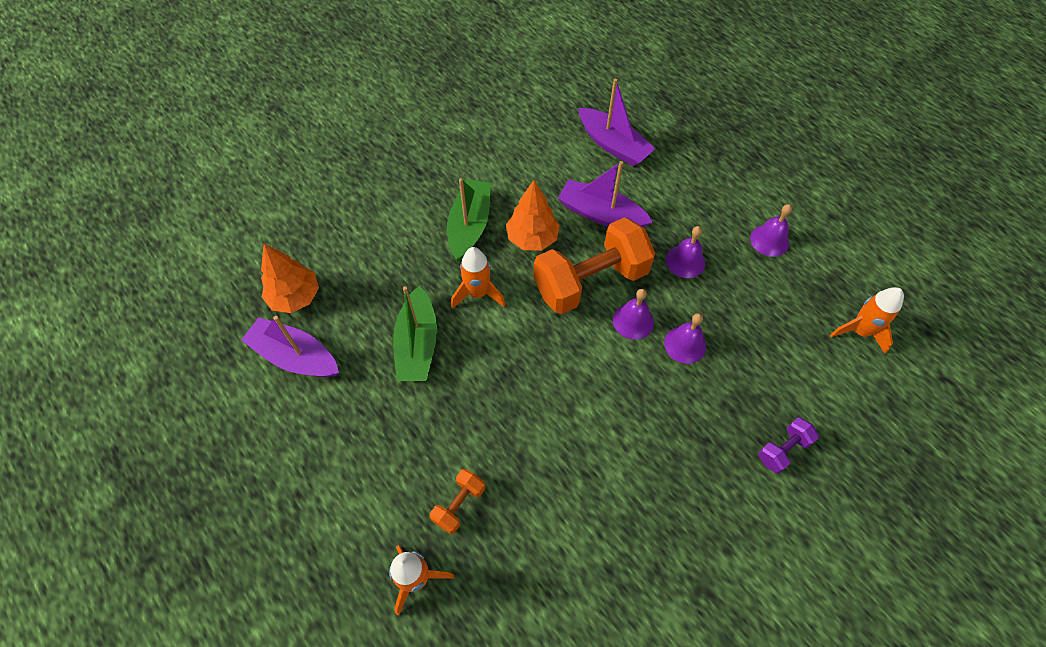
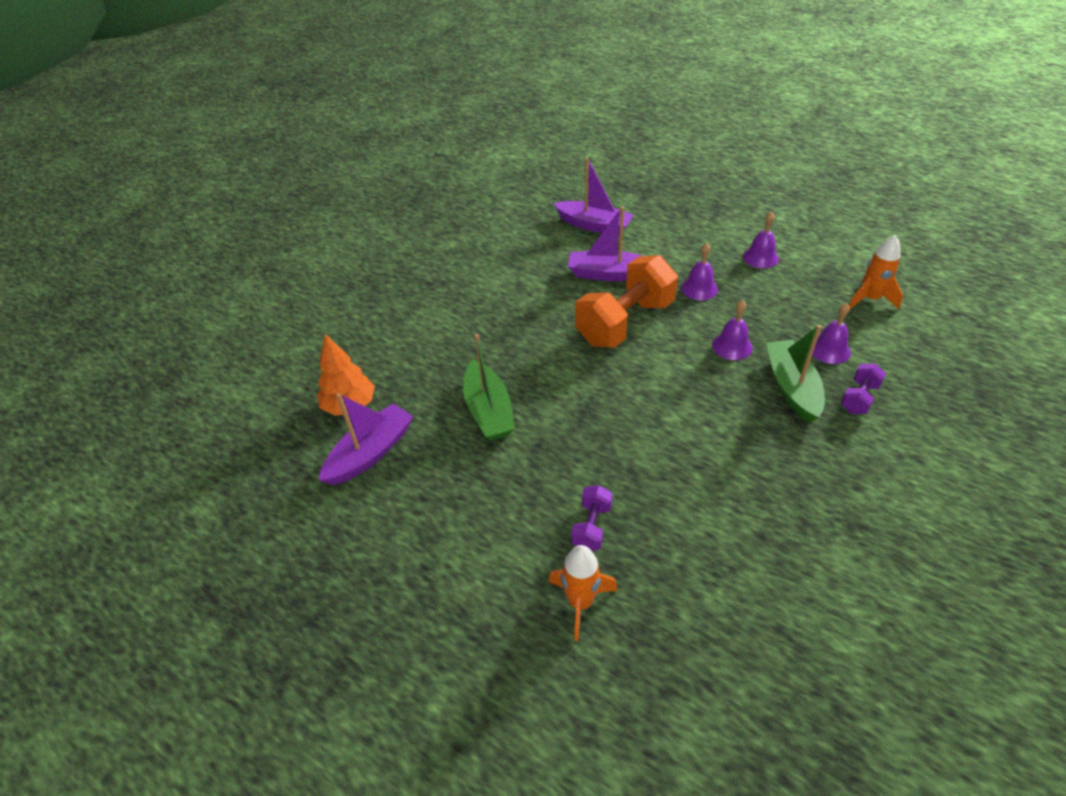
camera: 15 degrees left, 15 degrees down
purple boat [241,316,339,377] -> purple boat turned 120 degrees clockwise [319,393,414,485]
orange dumbbell [430,469,485,534] -> purple dumbbell [571,485,613,551]
green boat [447,178,491,261] -> green boat moved to [766,325,825,423]
orange rocket [451,247,505,309] -> none
orange tree [506,180,560,250] -> none
purple bell [613,289,654,340] -> purple bell moved to [812,303,851,364]

